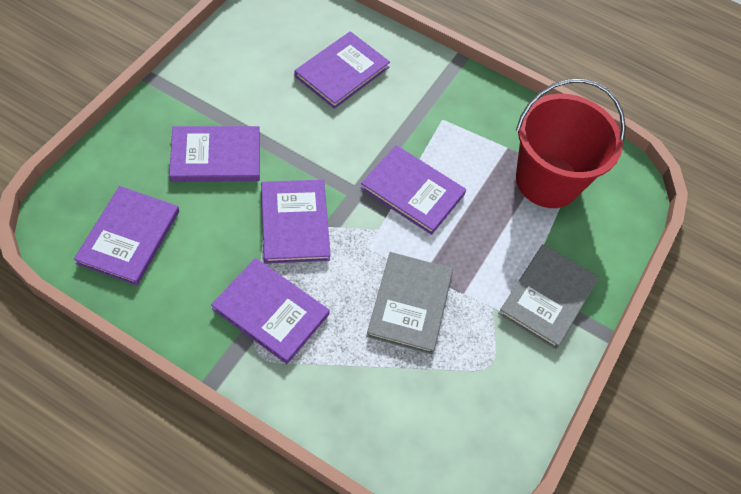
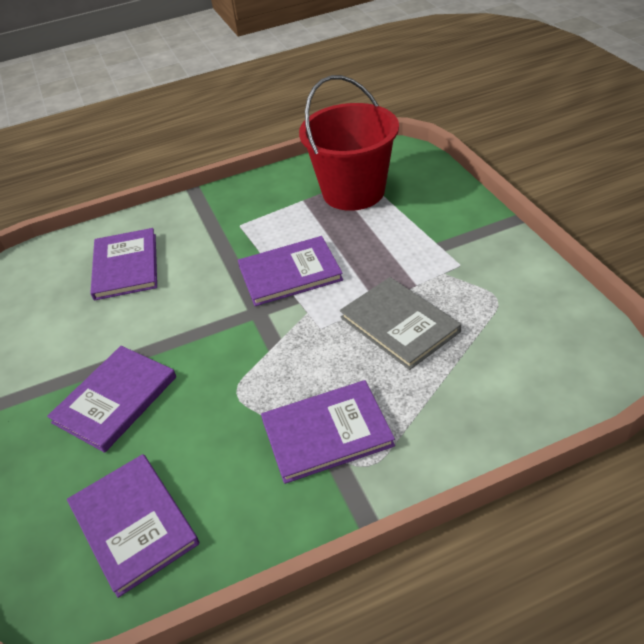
camera: 40 degrees left, 15 degrees down
purple book [261,180,331,264] -> none
grey book [498,244,599,349] -> none

